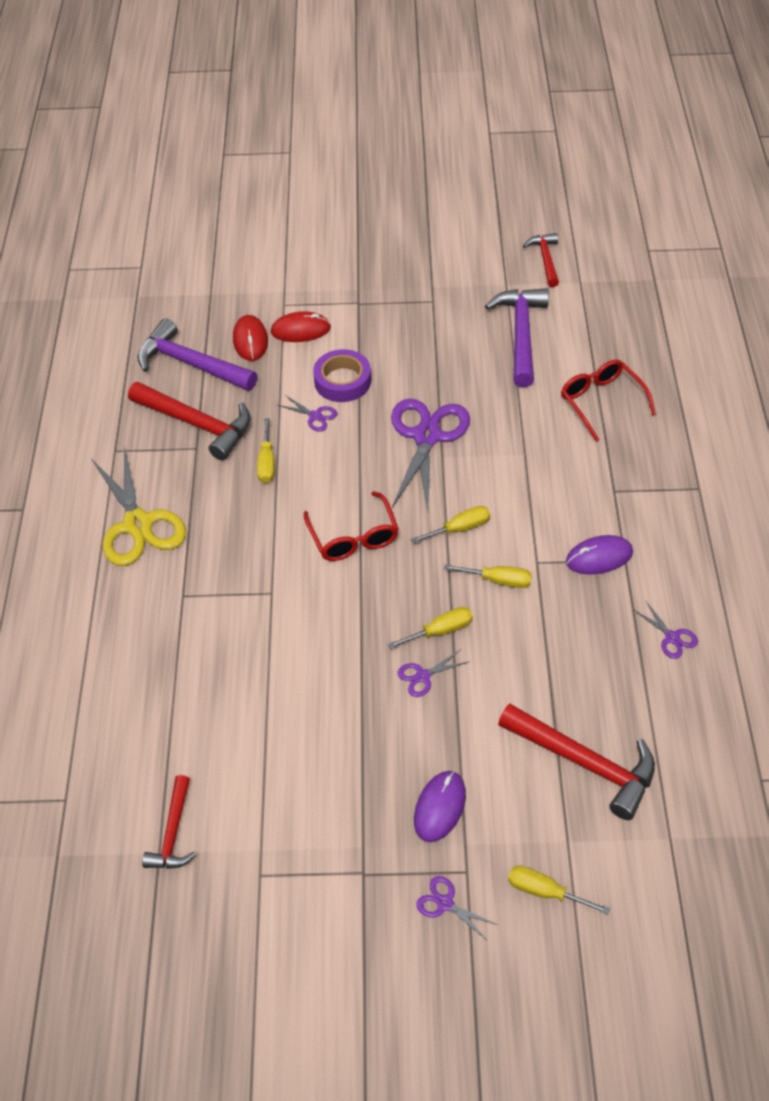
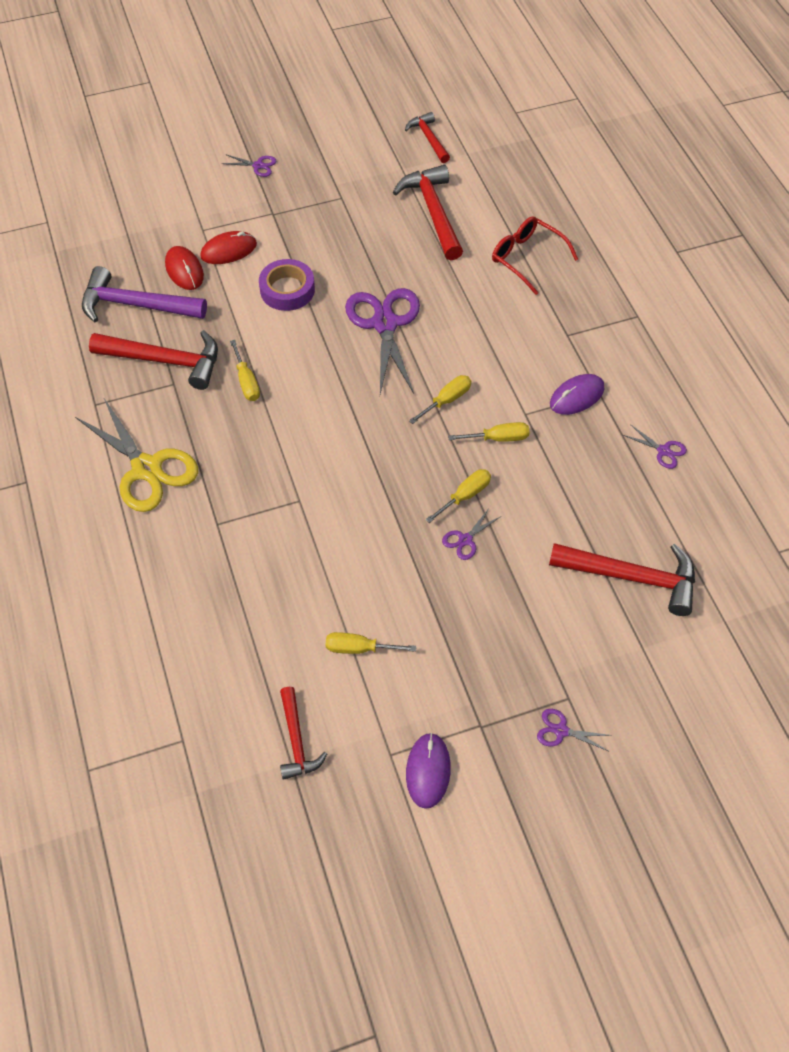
camera: 20 degrees left, 5 degrees up
purple scissors [277,395,337,431] -> purple scissors moved to [222,154,276,177]
red glasses [304,491,399,561] -> none
purple mouse [414,771,466,842] -> purple mouse moved to [406,733,451,809]
purple hammer [485,288,549,387] -> red hammer [393,165,463,260]
yellow screwdriver [508,866,610,915] -> yellow screwdriver moved to [326,632,416,654]

